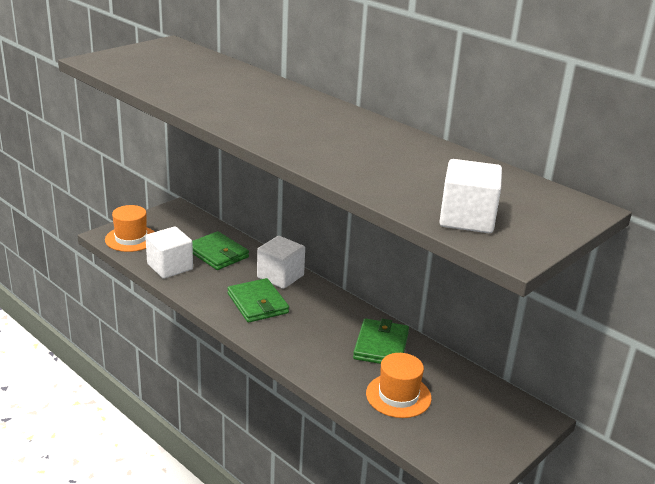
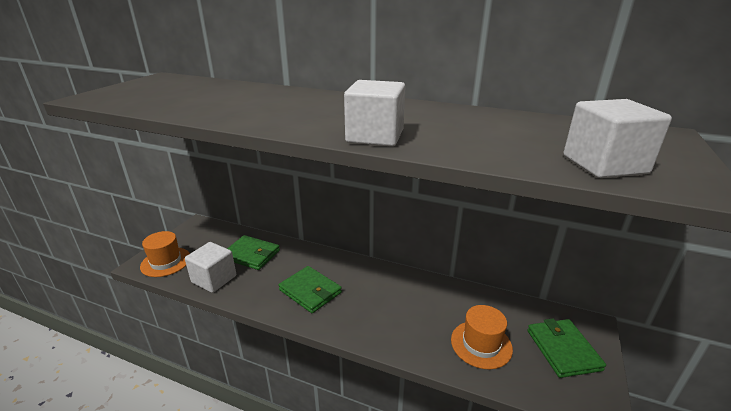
camera: 20 degrees left, 0 degrees up
white cube [257,236,305,289] -> white cube moved to [344,80,405,147]
green wallet [353,318,409,364] -> green wallet moved to [527,318,606,378]

